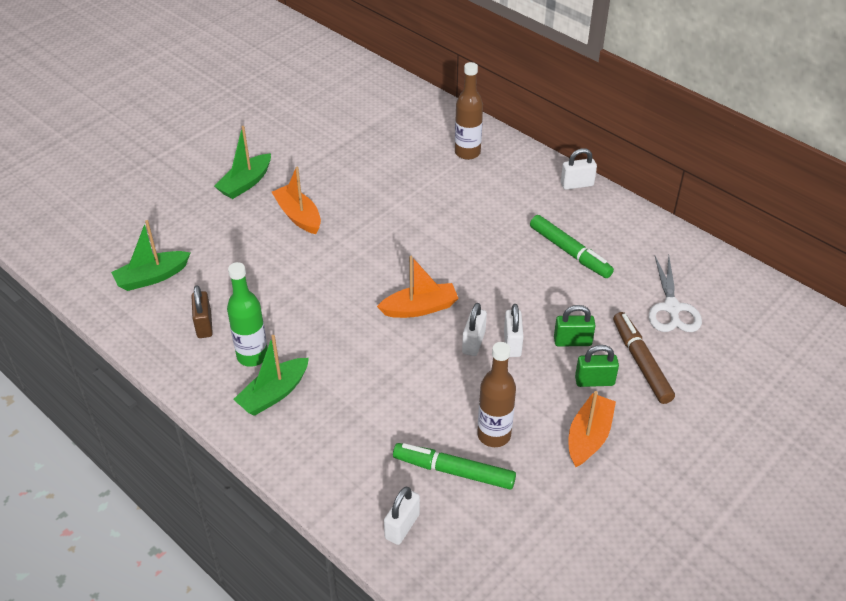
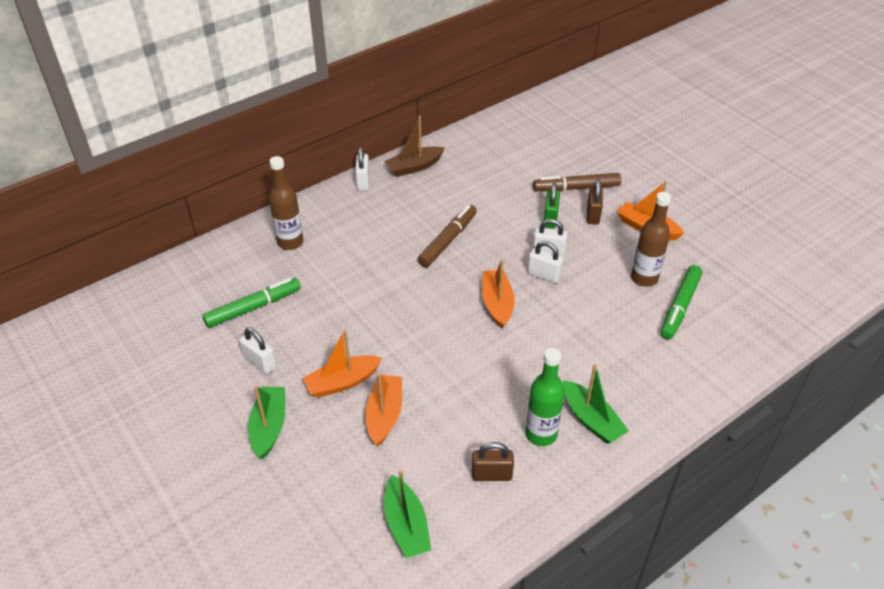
camera: 80 degrees left, 0 degrees up
green boat [214,126,271,199] -> green boat turned 135 degrees counterclockwise [248,386,285,459]
white padlock [384,487,420,545] -> white padlock moved to [239,327,276,374]
green marker [530,215,614,278] -> green marker moved to [202,278,301,328]
green padlock [575,345,619,387] -> brown padlock [587,179,603,225]
white scissors [649,255,702,332] -> none
none -> orange boat [365,373,402,446]
none -> brown boat [384,116,445,177]
none -> brown marker [418,205,477,267]

